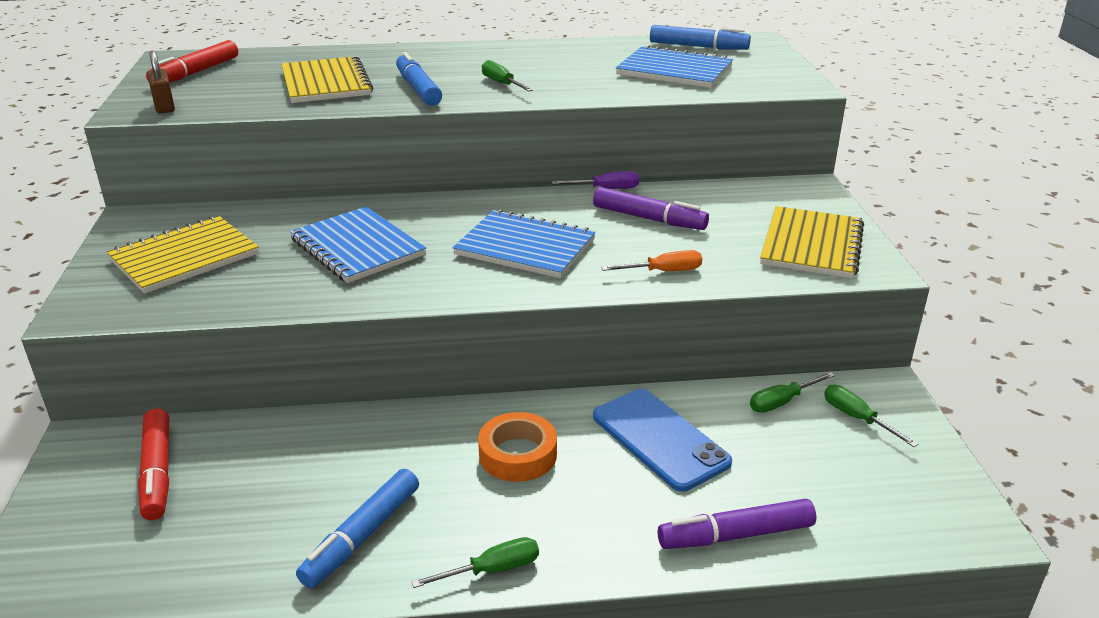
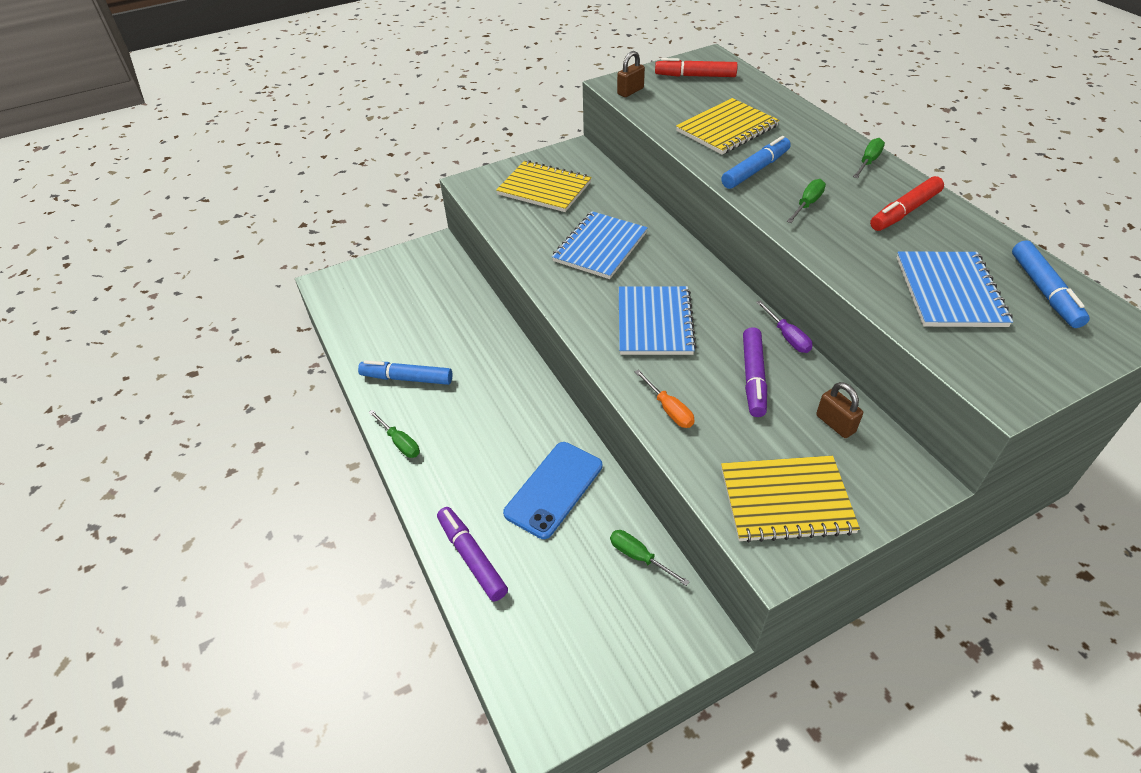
camera: 70 degrees right, 15 degrees up
red marker [138,409,169,520] -> red marker moved to [870,176,944,231]
orange tape [478,412,557,482] -> none
green screwdriver [824,385,919,447] -> green screwdriver moved to [853,138,885,178]
none -> brown padlock [816,382,863,438]

